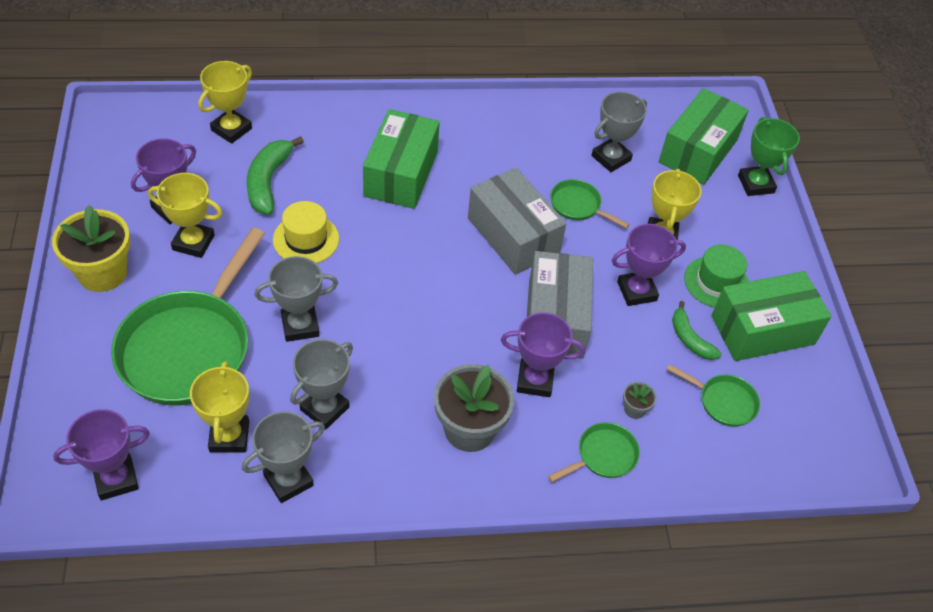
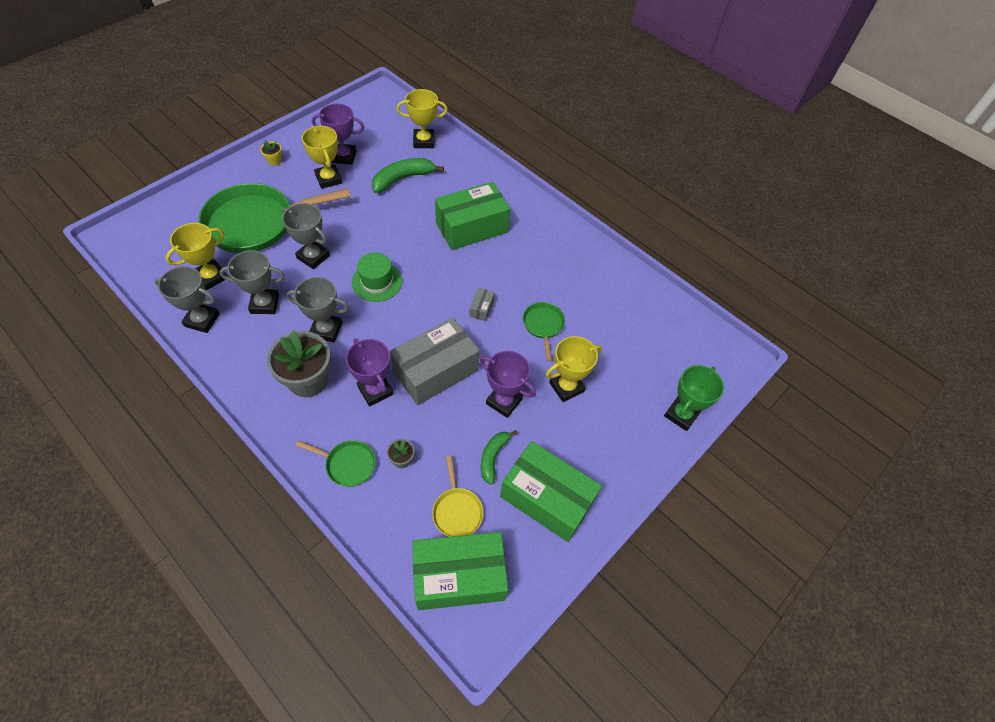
camera: 50 degrees right, 5 degrees up
yellow flower pot [52,205,130,292] -> yellow flower pot [260,141,282,166], size x0.44
purple trophy [53,409,150,500] -> none
yellow hat [273,201,339,263] -> none
grey box [468,168,566,275] -> grey box [469,288,495,321], size x0.40
grey trophy [591,92,647,172] -> grey trophy moved to [286,277,349,342]
green box [659,88,749,185] -> green box moved to [412,532,508,610]
green pan [667,364,760,427] -> yellow pan [432,455,484,537]
green hat [684,245,749,308] -> green hat moved to [352,252,402,302]

